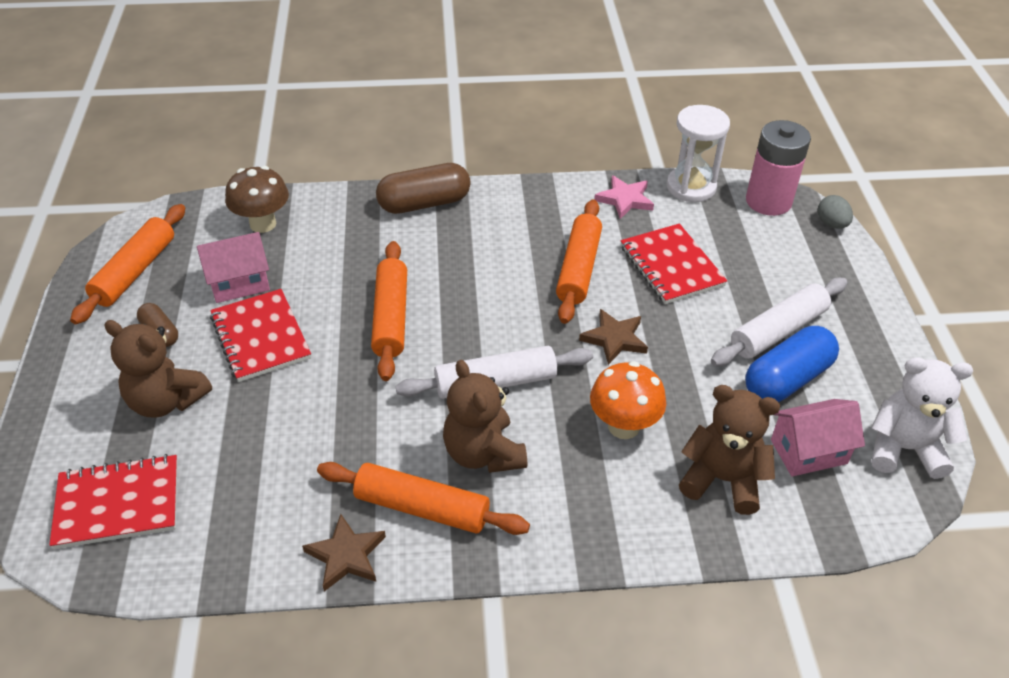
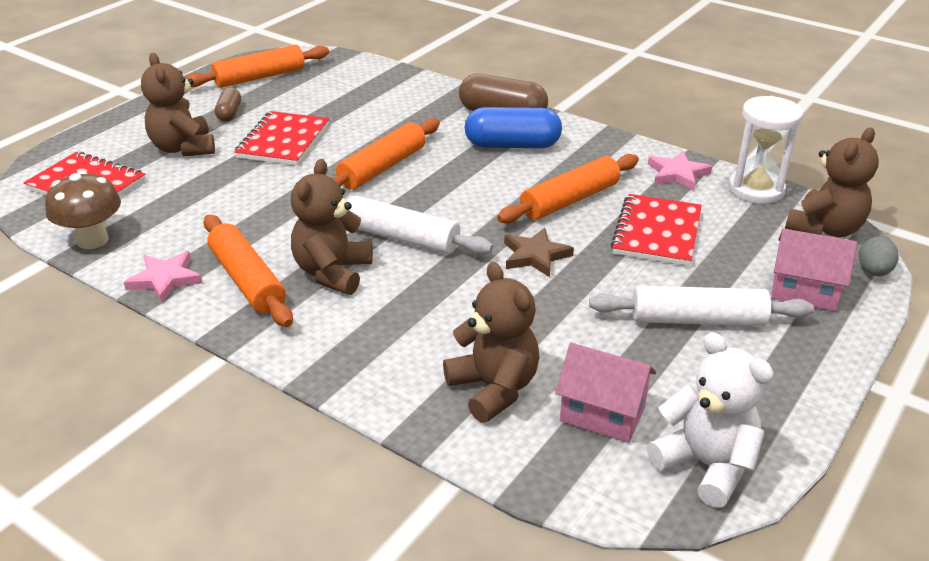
camera: 40 degrees right, 10 degrees down
pink house [197,232,270,303] -> pink house moved to [771,228,857,311]
brown mushroom [225,166,289,233] -> brown mushroom moved to [45,171,121,249]
brown star [302,514,386,591] -> pink star [124,251,202,303]
orange mushroom [590,361,666,439] -> none
blue capsule [745,326,839,402] -> blue capsule moved to [465,107,562,148]
pink battery [746,120,811,216] -> brown teddy bear [785,128,879,237]

